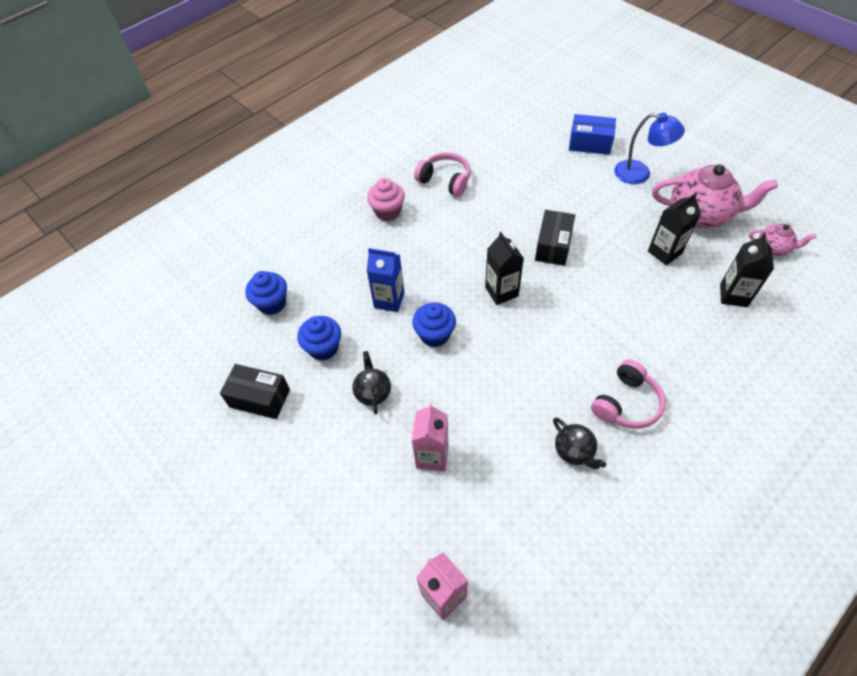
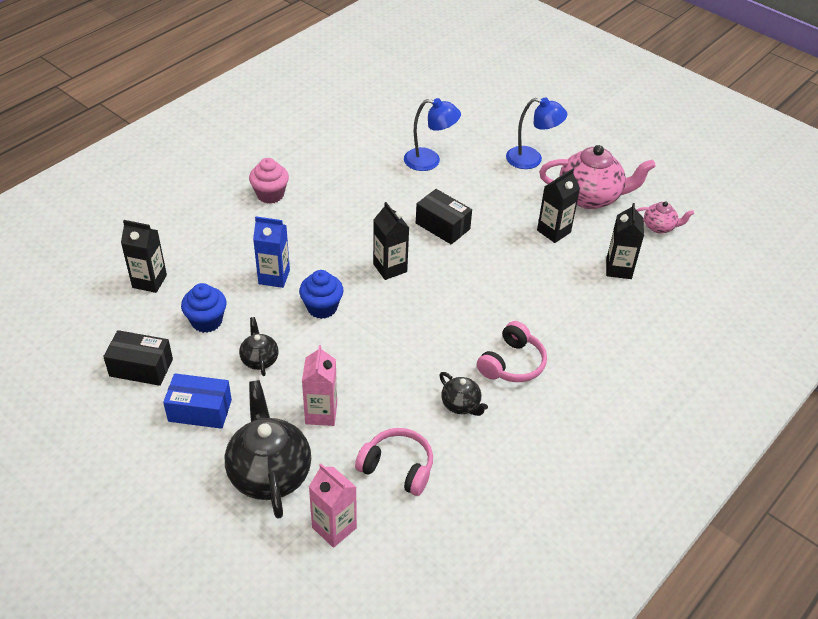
camera: 10 degrees left, 10 degrees down
blue cupcake [245,271,287,315] -> black carton [121,220,167,293]
pink headphones [414,152,471,197] -> pink headphones moved to [355,428,433,496]
black box [535,210,575,266] -> black box turned 60 degrees counterclockwise [416,189,472,245]
blue box [569,114,616,155] -> blue box moved to [163,373,232,429]
none -> black teapot [225,380,311,519]
none -> blue lamp [404,98,461,171]

